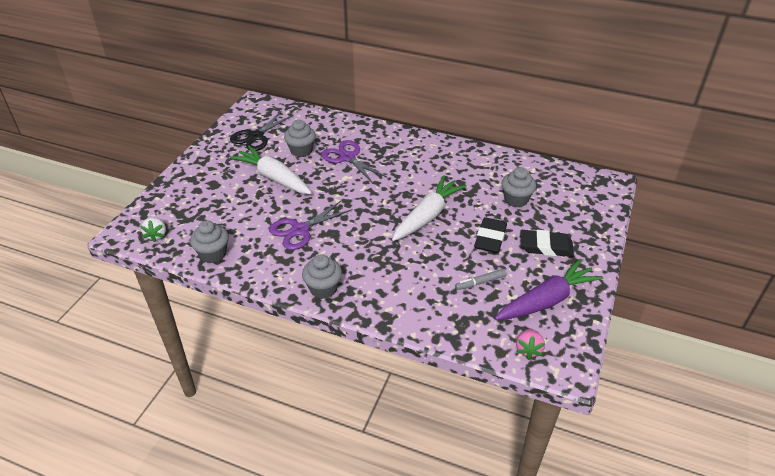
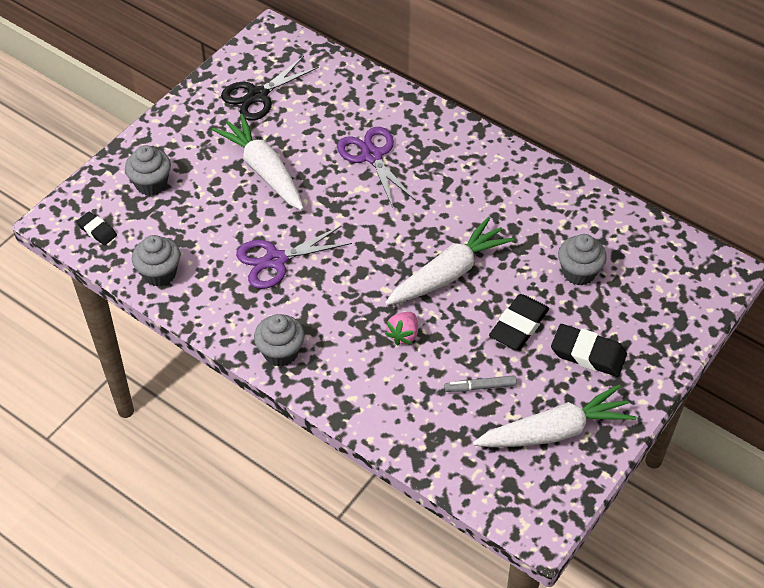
camera: 15 degrees right, 10 degrees up
white strawberry [140,217,166,242] -> black eraser [76,212,117,245]
grey cupcake [284,120,316,157] -> grey cupcake moved to [125,145,171,196]
purple carrot [495,259,603,320] -> white carrot [473,385,637,447]
pink strawberry [516,329,545,360] -> pink strawberry moved to [385,312,418,346]

